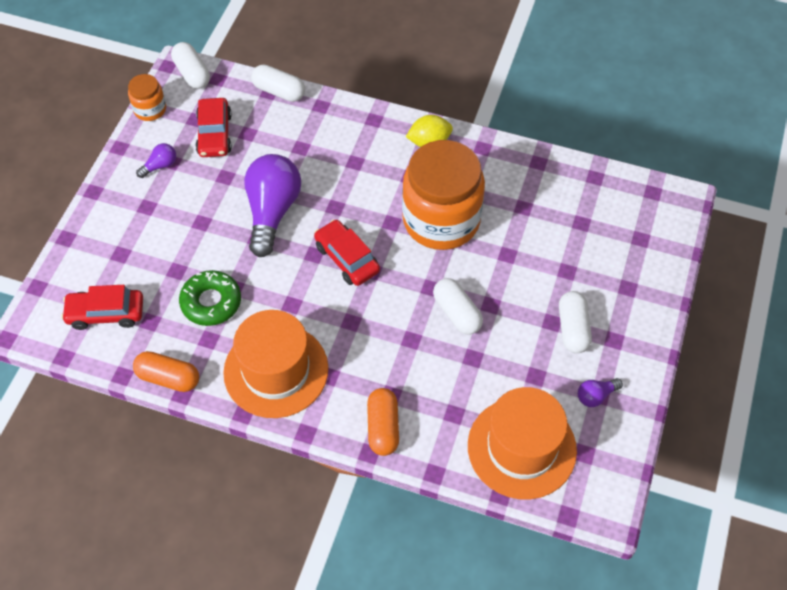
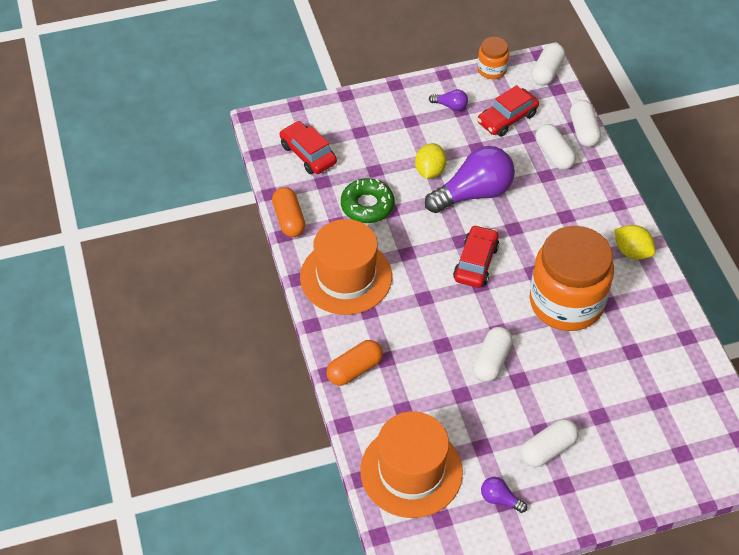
camera: 55 degrees right, 5 degrees down
none -> yellow lemon [415,143,447,179]
none -> white capsule [536,124,576,170]

